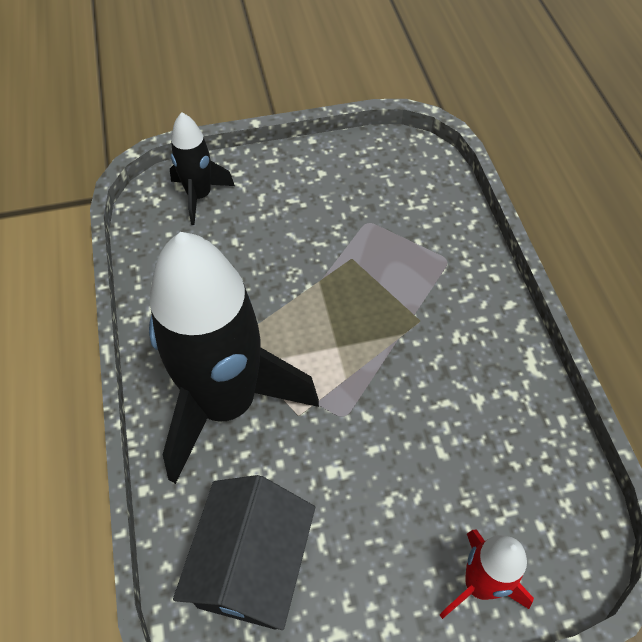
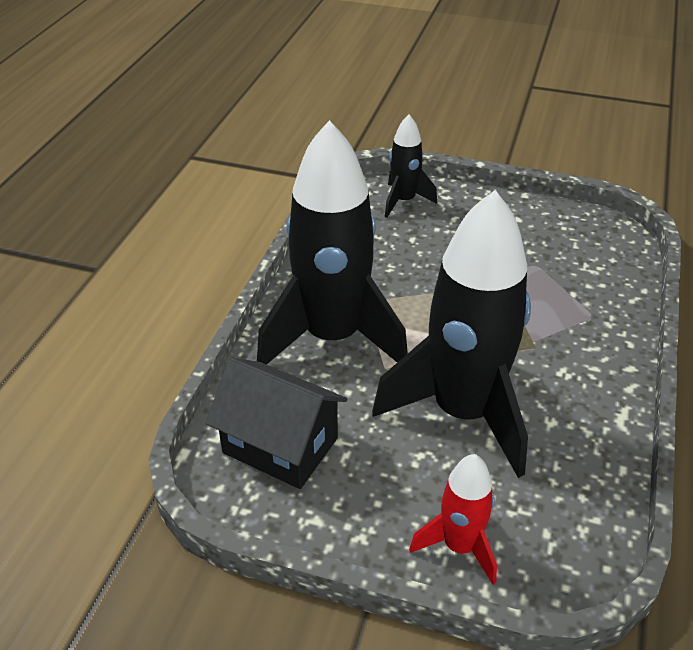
camera: 30 degrees right, 15 degrees down
black house [173,475,315,630] -> black house turned 75 degrees clockwise [206,357,347,489]
none -> black rocket [372,190,531,478]

